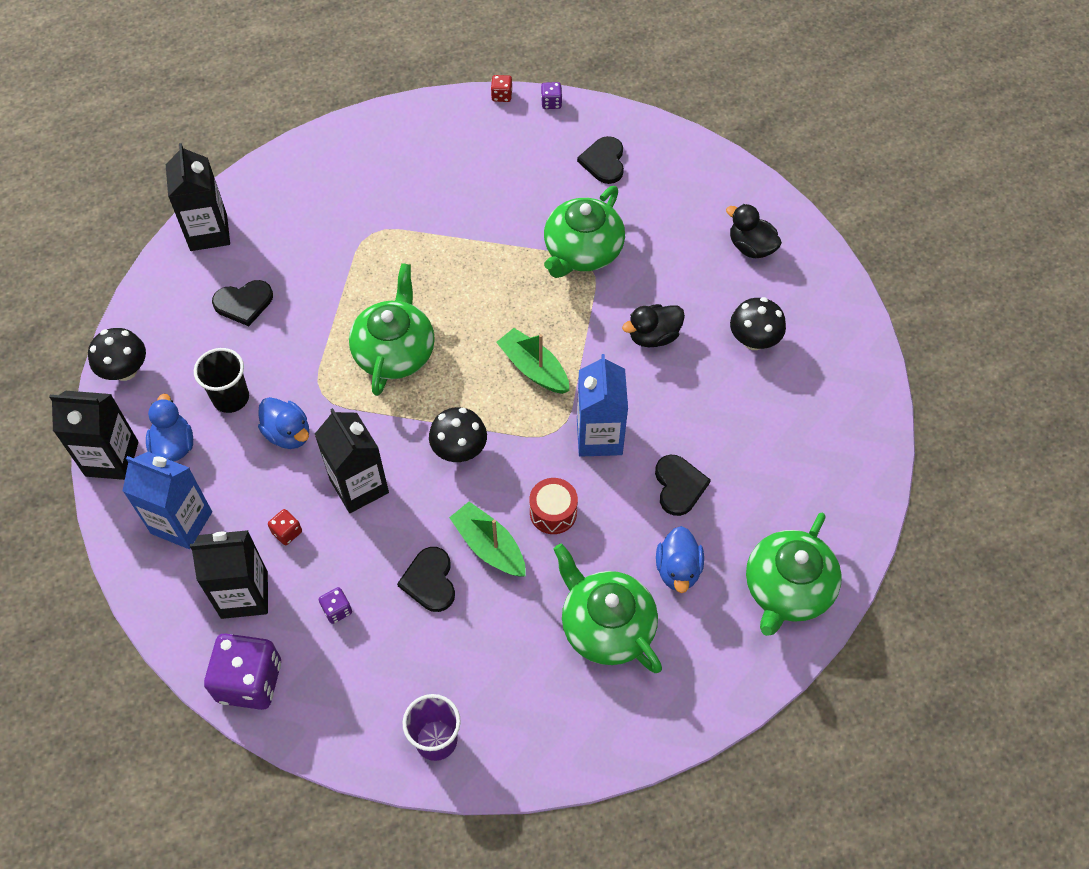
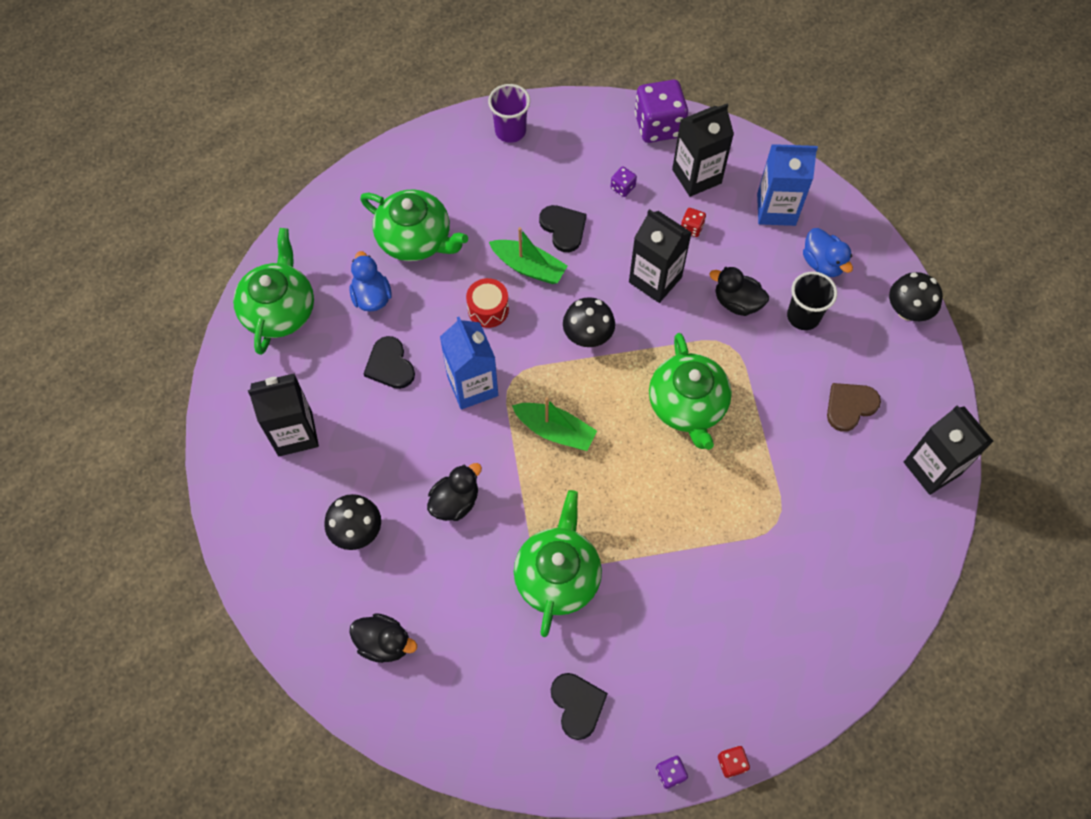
camera: 160 degrees right, 5 degrees up
black carton [49,391,139,480] -> black carton moved to [248,373,319,456]
black heart [212,280,273,326] -> brown heart [827,383,881,432]
blue duck [258,397,309,449] -> black duck [709,267,769,316]

